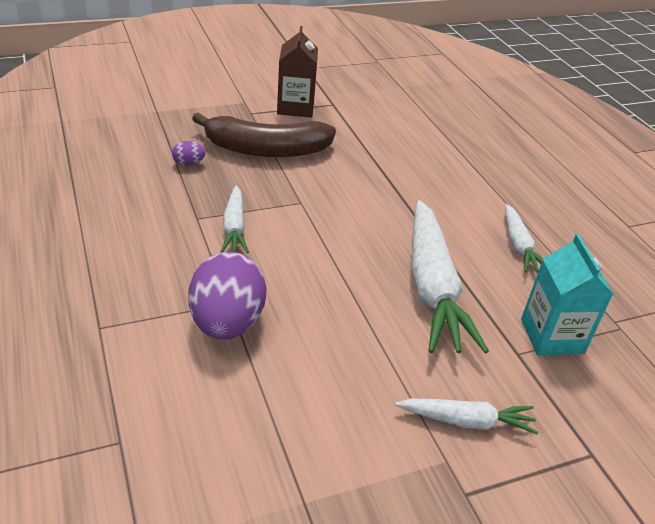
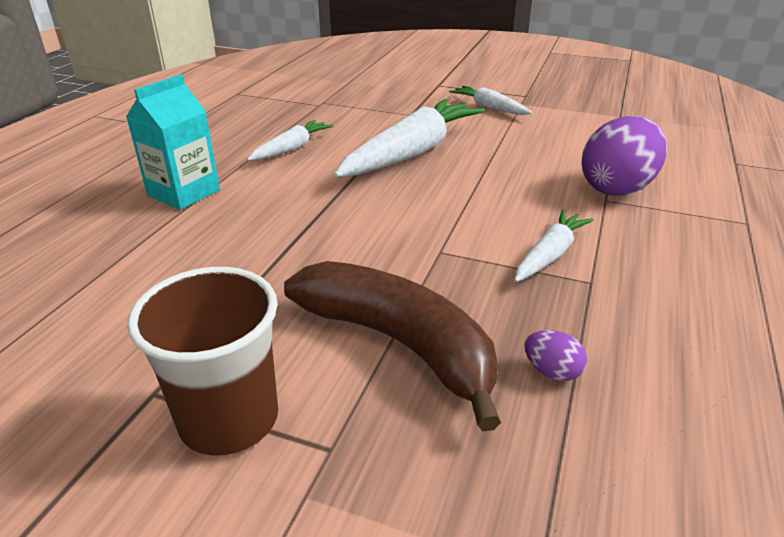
camera: 135 degrees left, 5 degrees down
brown carton [277,26,318,117] -> brown cup [127,267,278,455]
turquoise carton [521,234,613,355] -> turquoise carton moved to [126,74,220,210]

